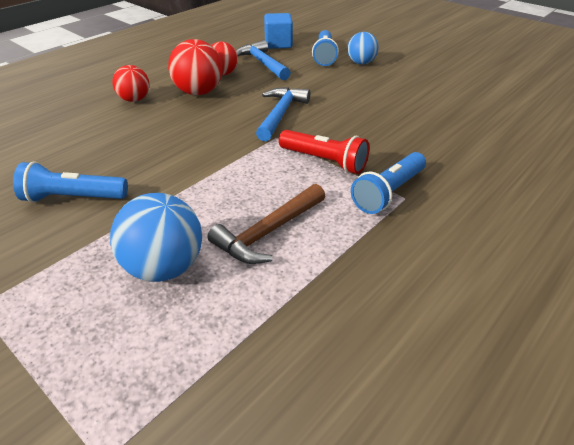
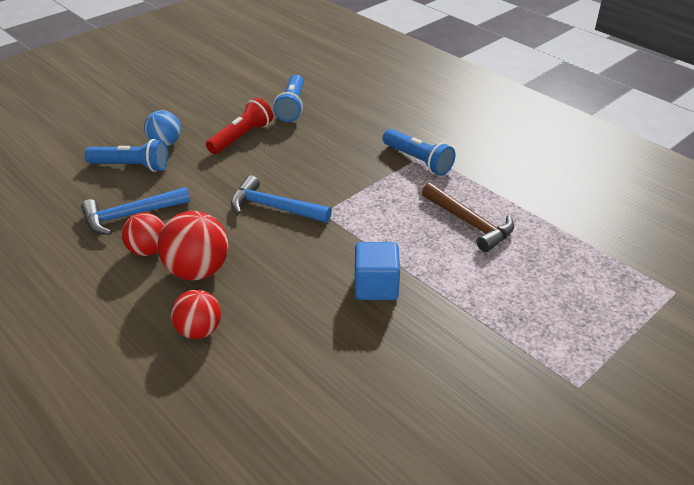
camera: 85 degrees left, 0 degrees up
blue flashlight [13,161,128,203] -> blue flashlight moved to [273,74,304,122]
blue ball [110,193,202,282] -> none
blue cube [264,13,293,49] -> blue cube moved to [355,242,400,300]
red flashlight [279,130,369,174] -> red flashlight moved to [206,98,273,154]

